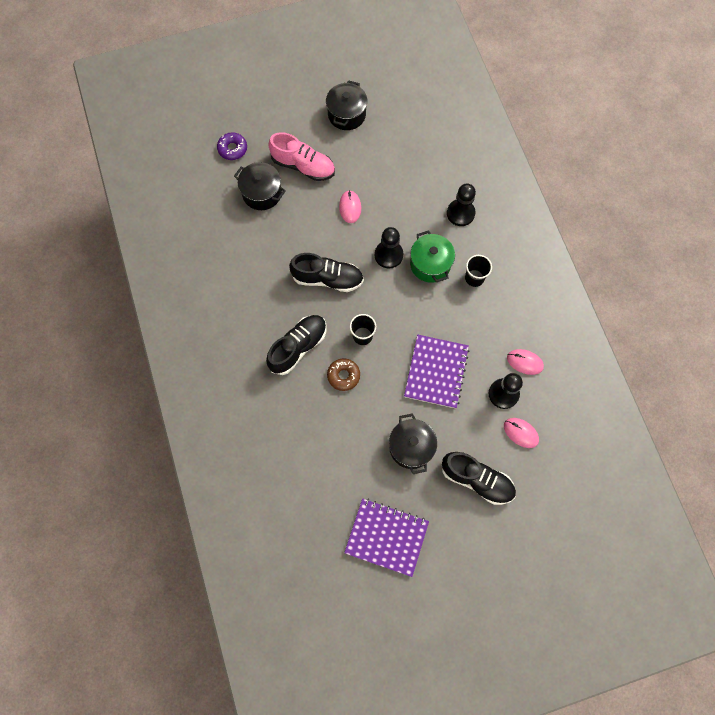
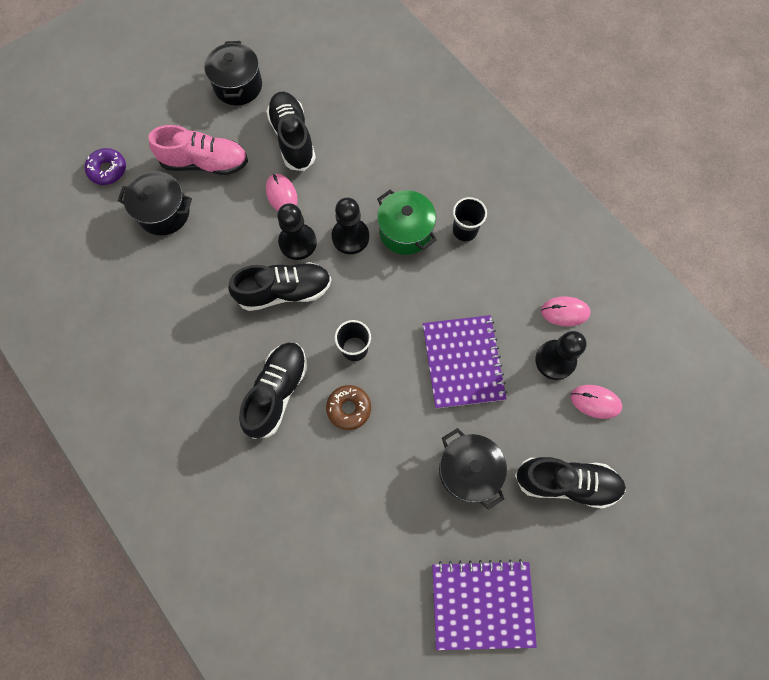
camera: 20 degrees left, 0 degrees up
black pawn [447,184,476,226] -> black pawn moved to [277,203,317,260]
none -> black shoe [266,92,316,171]

